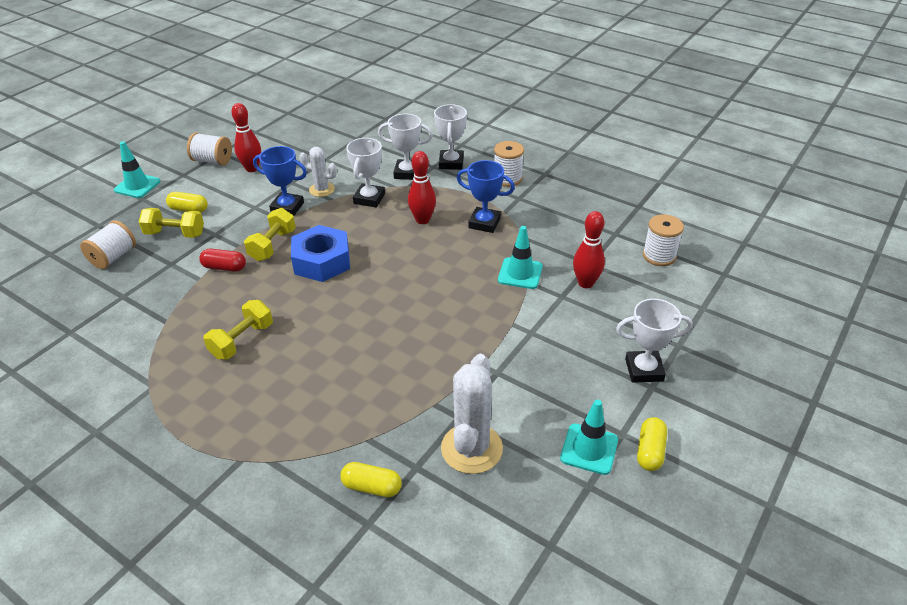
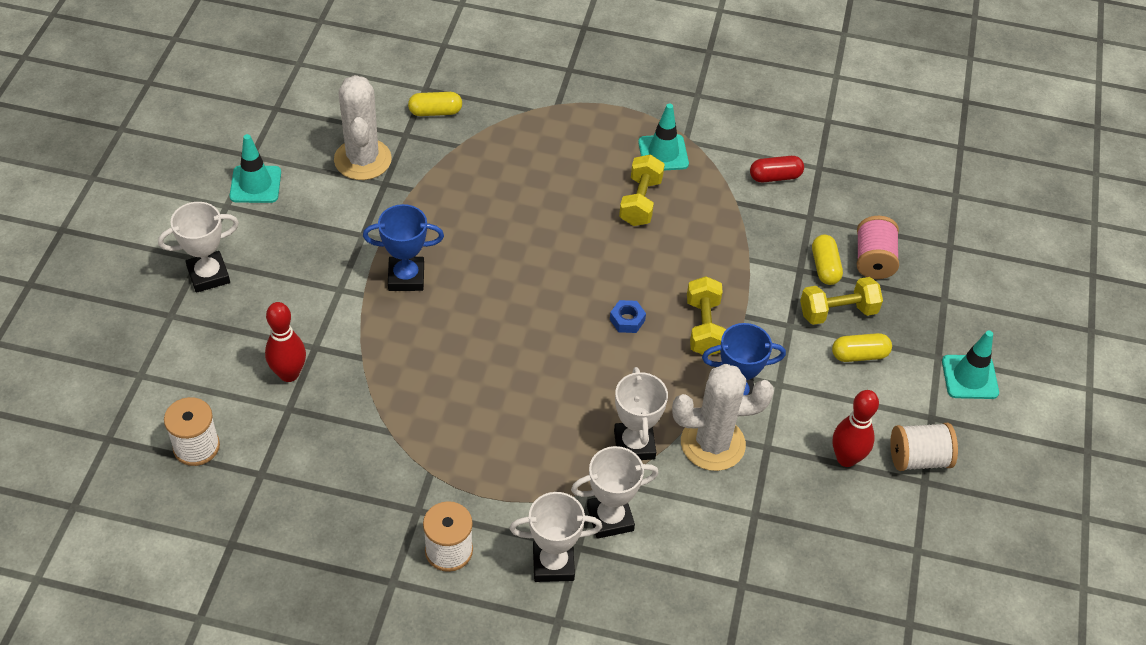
camera: 155 degrees right, 10 degrees up
white spool [80,220,136,269] -> pink spool [857,216,899,279]
red capsule [199,249,246,272] -> red capsule moved to [750,156,804,182]
blue nut [291,225,350,282] -> blue nut [610,300,646,333], size x0.44
white cactus [299,147,337,197] -> white cactus [672,364,774,471], size x1.67
red bowling pin [408,151,436,224] -> none
white trophy [434,104,467,170] -> white trophy turned 75 degrees counterclockwise [510,492,602,582]
blue trophy [457,160,515,233] -> blue trophy moved to [363,204,444,291]
turquoise traffic cone [498,226,543,289] -> turquoise traffic cone moved to [638,104,689,171]
yellow capsule [637,417,667,471] -> yellow capsule moved to [812,235,843,285]

